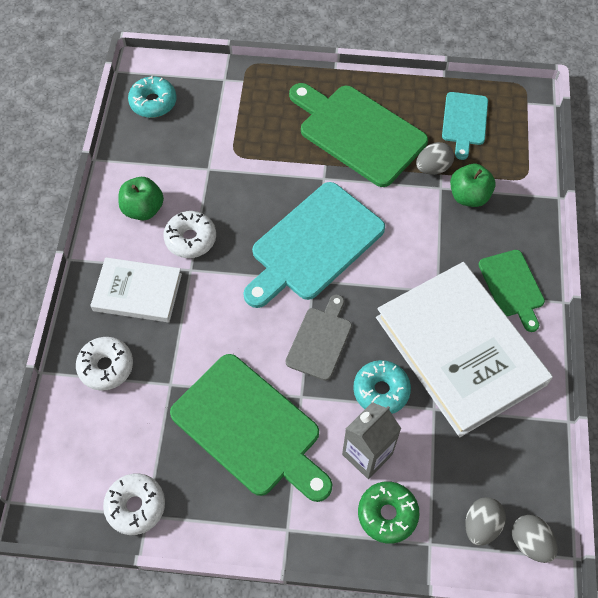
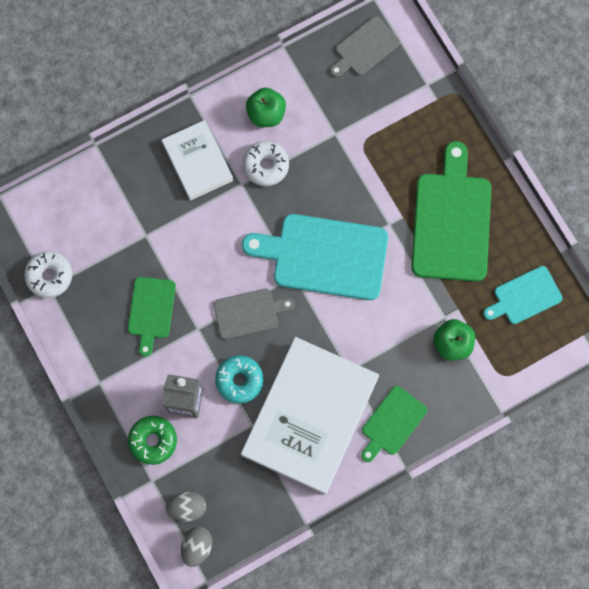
camera: 55 degrees right, 15 degrees up
white donut [76,337,133,391] -> none
turquoise donut [128,75,177,118] -> grey cutting board [330,16,400,77]
green cutting board [170,354,333,502] -> green cutting board [128,277,176,357], size x0.55
grey egg [416,142,454,175] -> none

